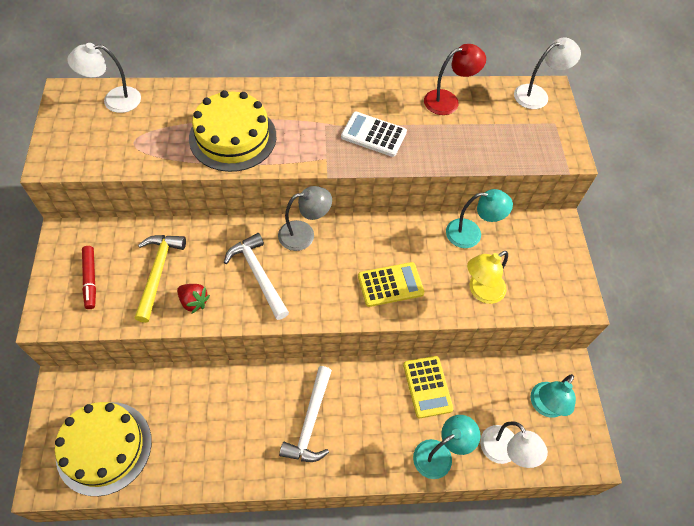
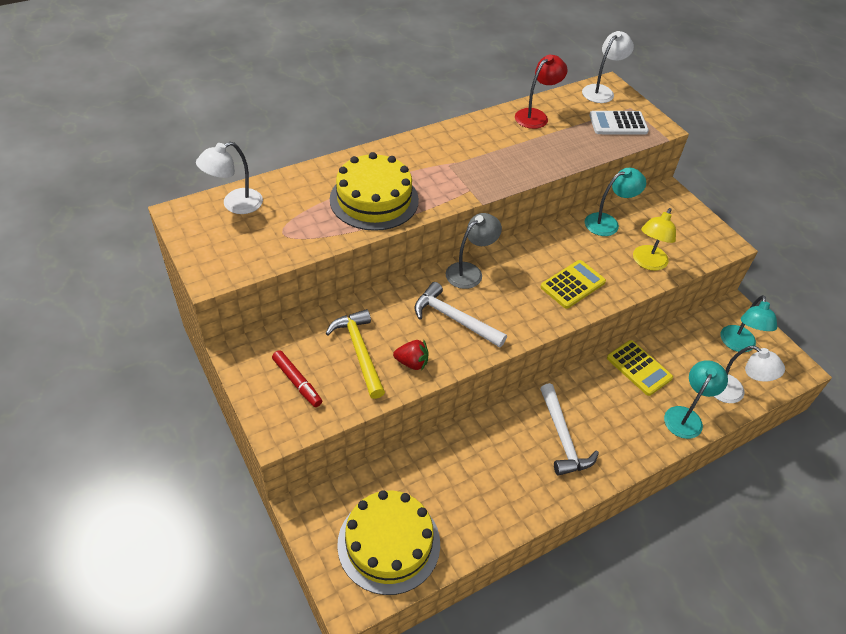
camera: 25 degrees left, 10 degrees down
white calculator [341,112,407,157] -> white calculator moved to [589,111,649,135]

